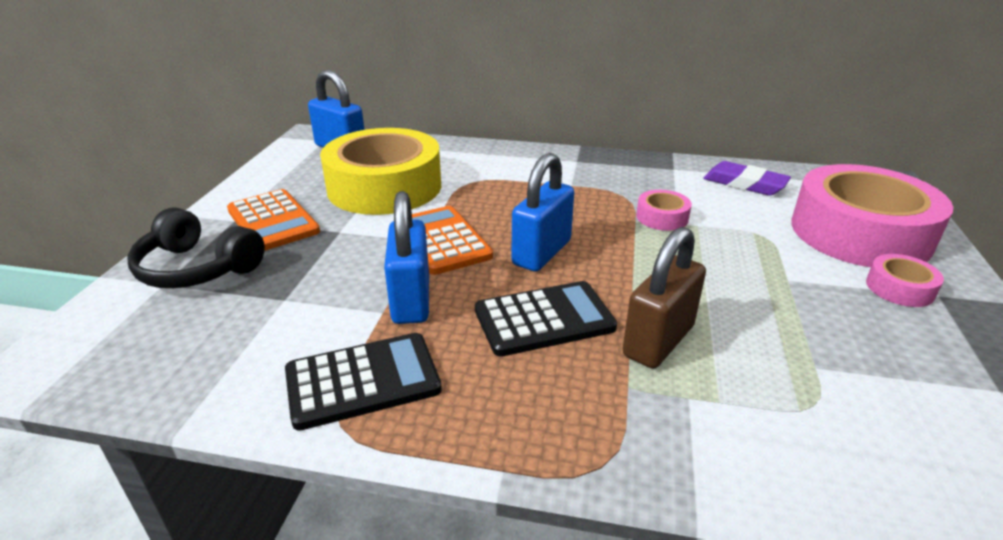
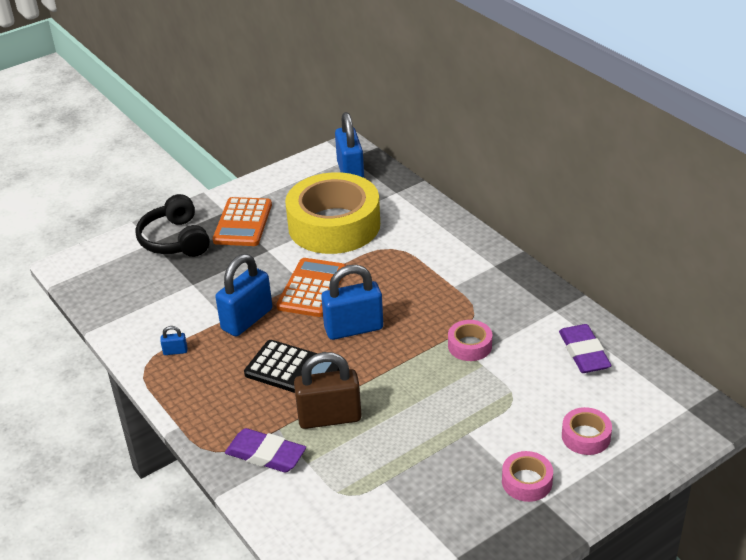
camera: 45 degrees right, 5 degrees up
black calculator [285,333,442,431] -> blue padlock [160,326,187,355]
pink tape [791,164,953,267] -> pink tape [562,407,612,455], size x0.42
none -> purple eraser [225,428,306,473]

